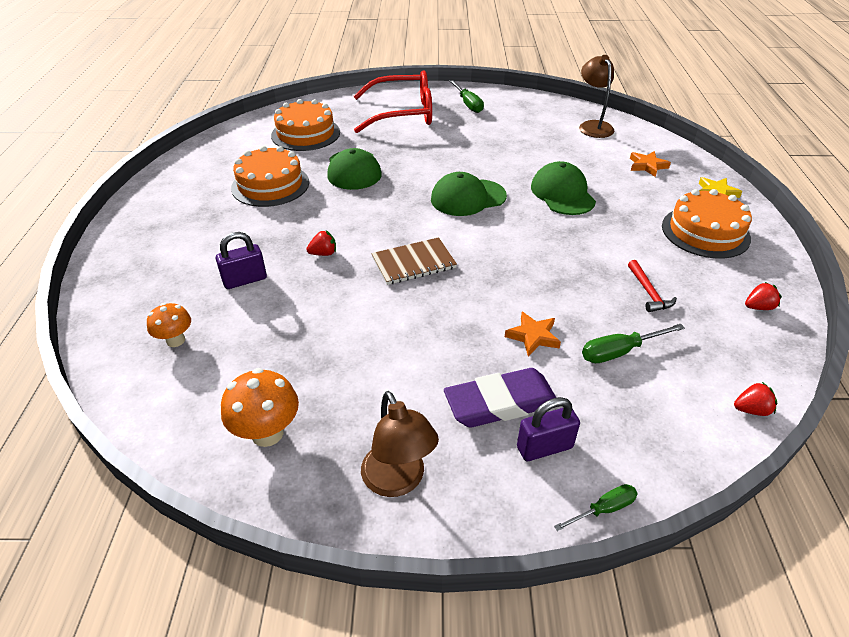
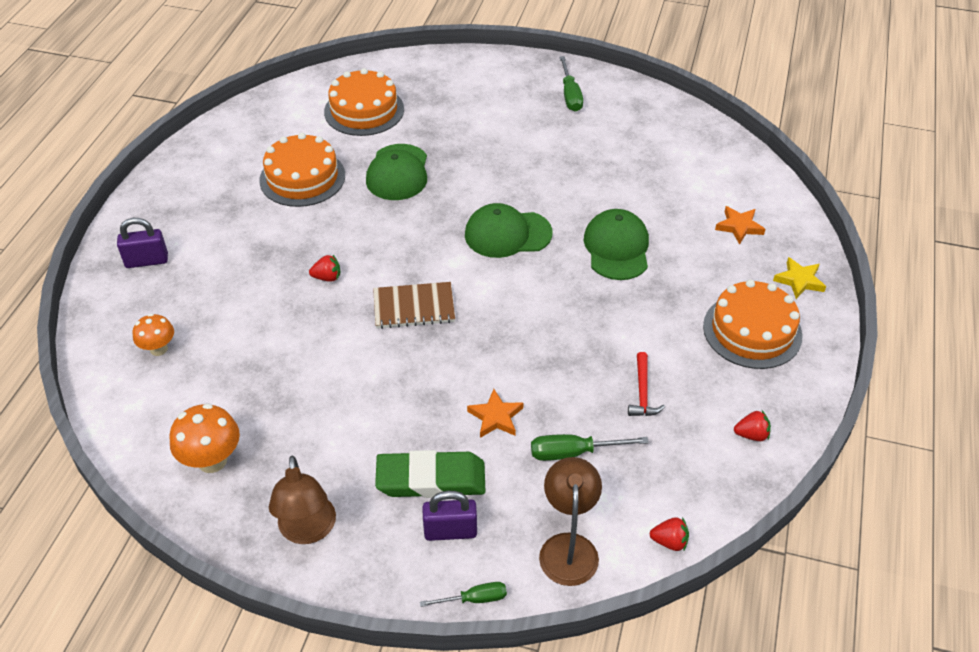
camera: 15 degrees right, 5 degrees up
purple padlock [216,232,267,289] -> purple padlock moved to [117,218,168,268]
red glasses [354,70,432,133] -> none
purple eraser [444,368,556,427] -> green eraser [375,450,486,498]
brown lamp [579,55,614,138] -> brown lamp moved to [539,457,602,586]

